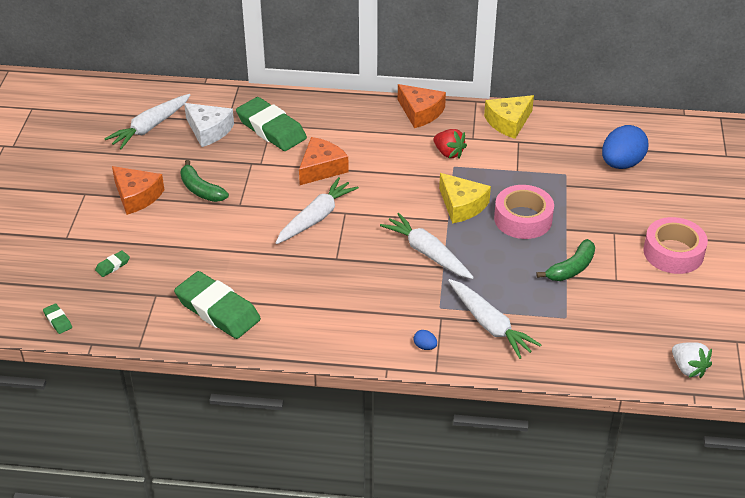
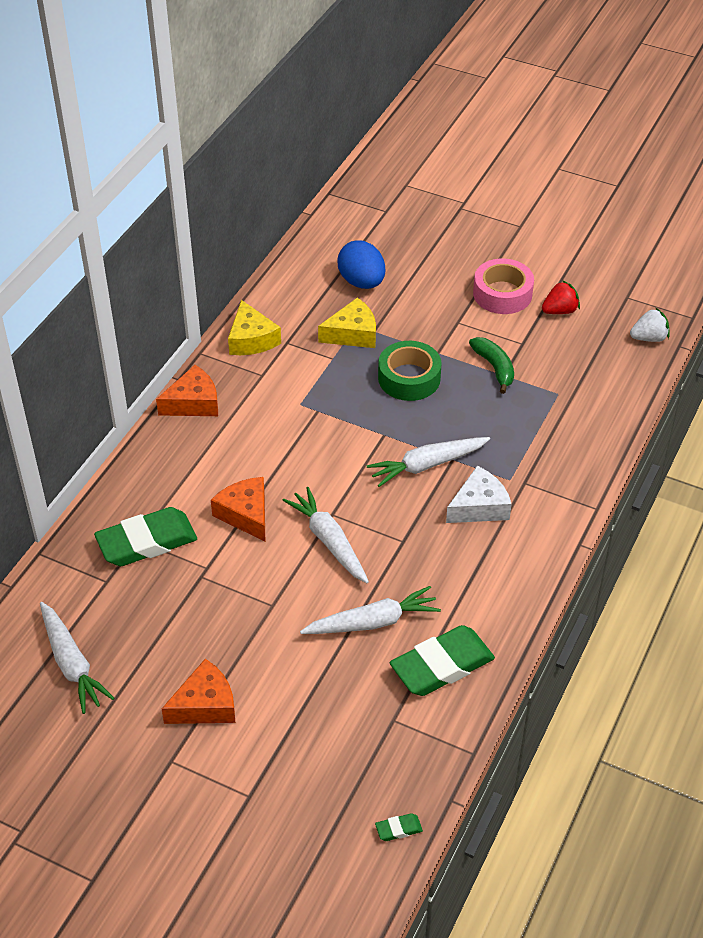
camera: 70 degrees left, 5 degrees up
green eraser [95,250,130,277] -> none
green banana [180,160,229,202] -> none
white cheese [184,103,234,147] -> white cheese moved to [446,466,512,523]
blue egg [413,330,437,350] -> none
red strawberry [434,129,467,158] -> red strawberry moved to [542,280,580,314]
yellow cheese [439,173,491,223] -> yellow cheese moved to [318,298,376,348]
white carrot [448,279,541,359] -> white carrot moved to [300,586,441,634]
pink tape [494,185,554,239] -> green tape [378,341,442,401]

